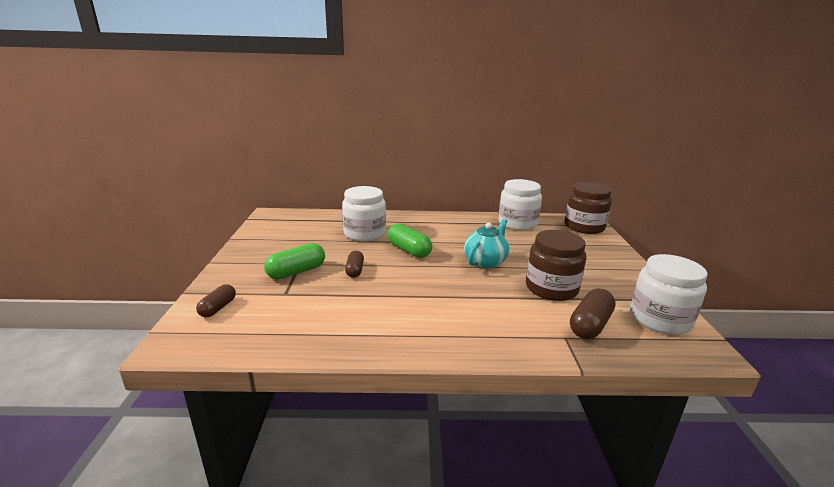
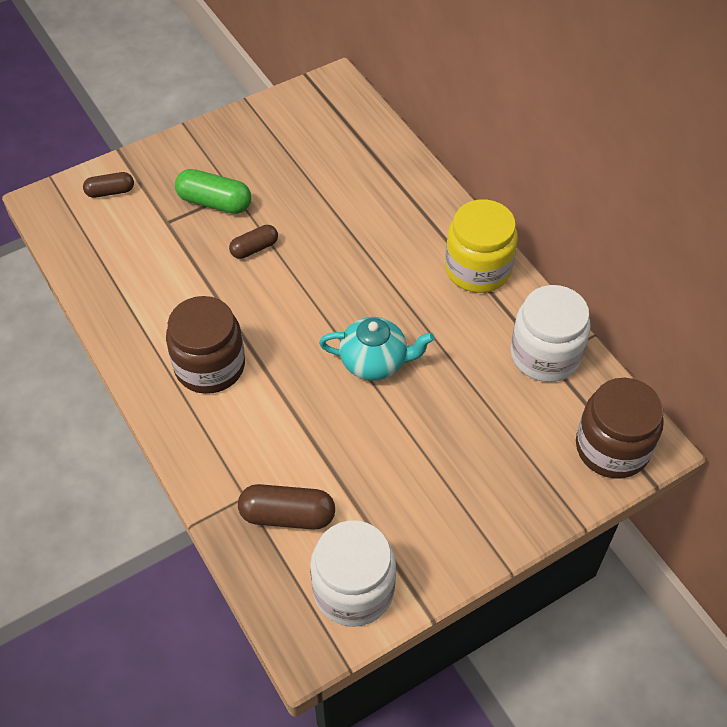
camera: 60 degrees right, 30 degrees up
white jar [342,186,386,241] -> none
green capsule [387,224,432,258] -> none
brown jar [526,230,587,301] -> brown jar moved to [166,296,245,394]
none -> yellow jar [445,200,518,293]

